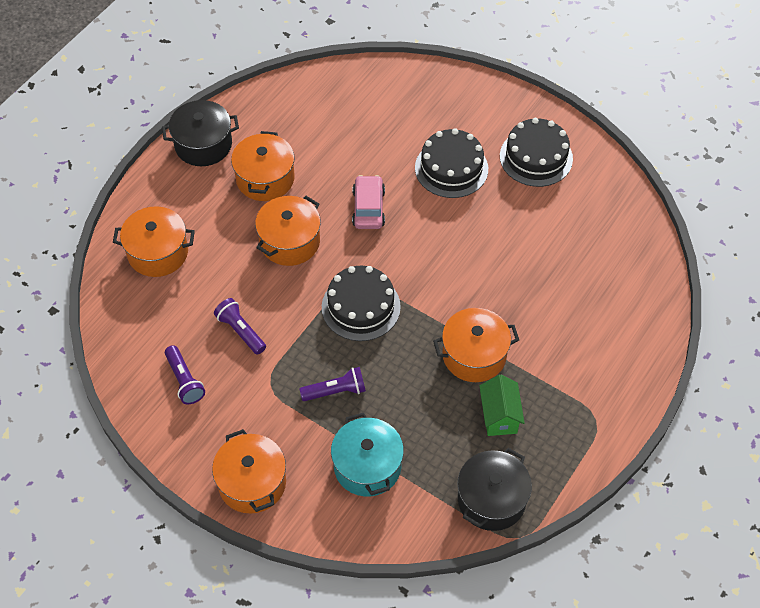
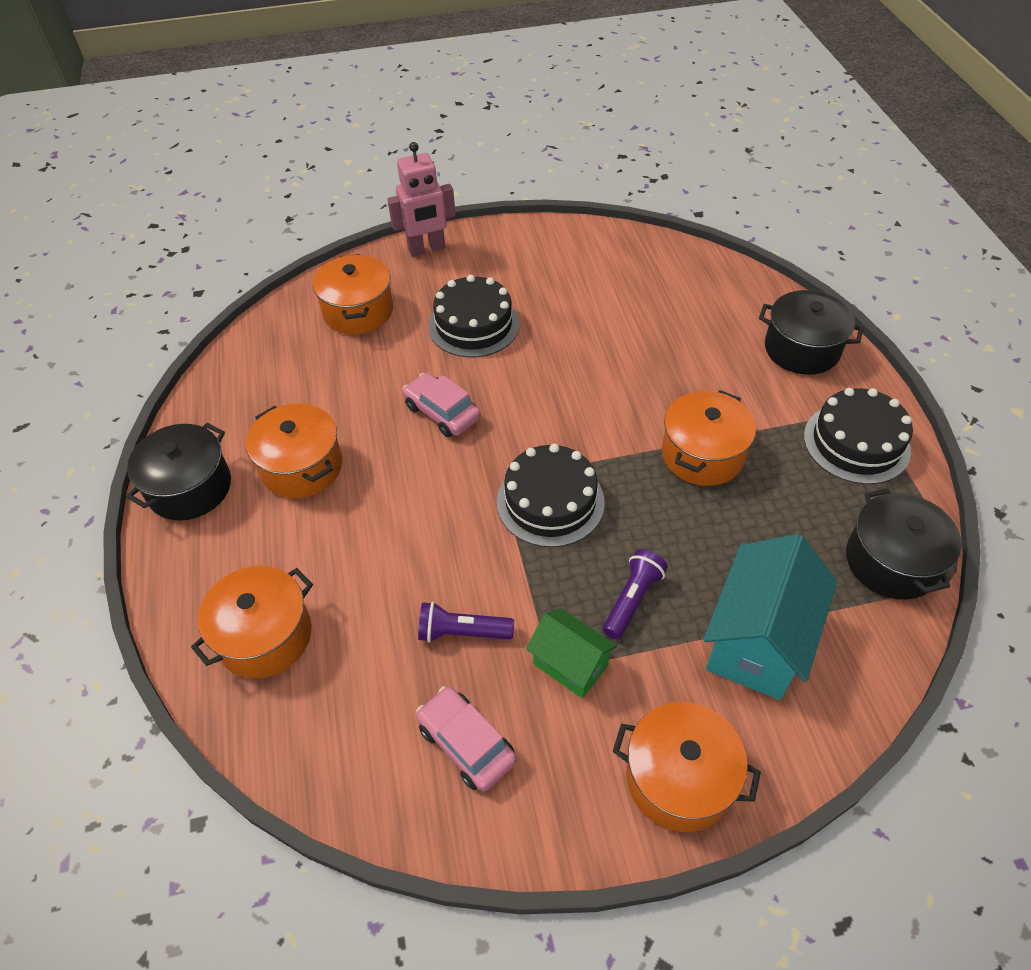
camera: 45 degrees left, 5 degrees down
purple flashlight [165,345,205,404] -> pink car [416,686,517,791]
orange pot [255,196,321,266] -> orange pot moved to [313,254,393,335]
turquoise pot [331,413,404,496] -> turquoise house [703,534,838,700]
green house [479,375,525,436] -> green house moved to [526,608,617,698]
black cake [500,118,573,187] -> black cake moved to [804,388,913,484]
none -> pink robot [387,142,456,257]
none -> black pot [759,290,864,375]

